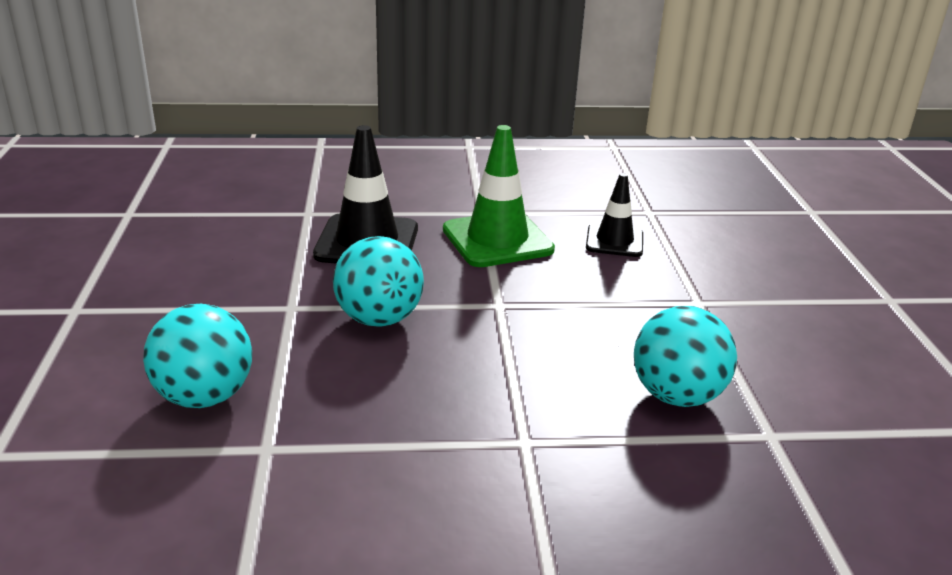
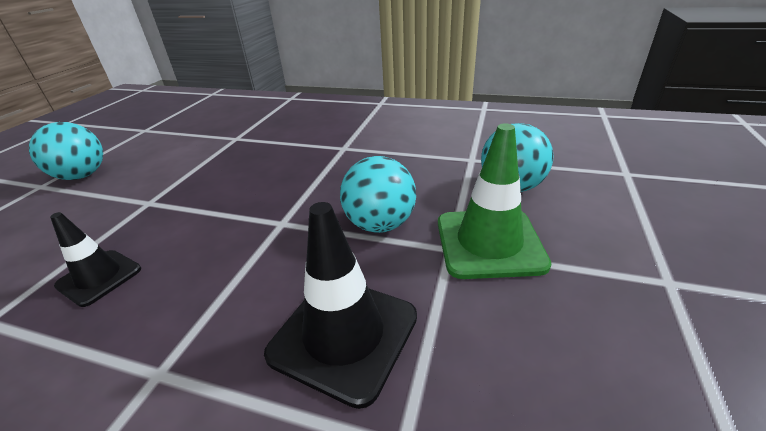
camera: 155 degrees left, 5 degrees up
green traffic cone [443,125,555,267] -> green traffic cone moved to [438,123,551,279]
turquoise ball [634,306,737,407] -> turquoise ball moved to [29,122,103,180]

